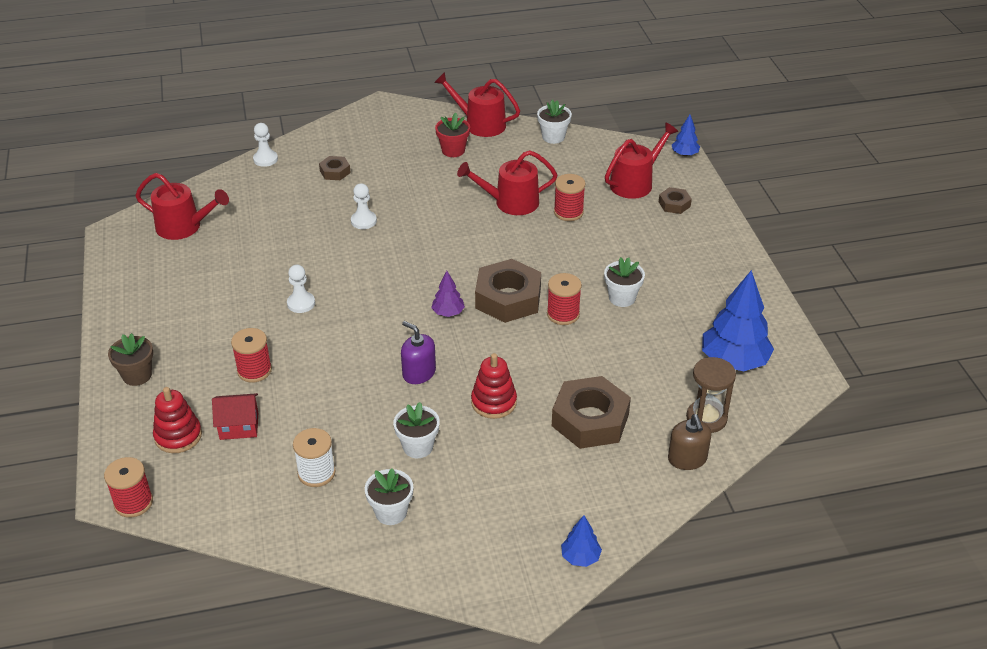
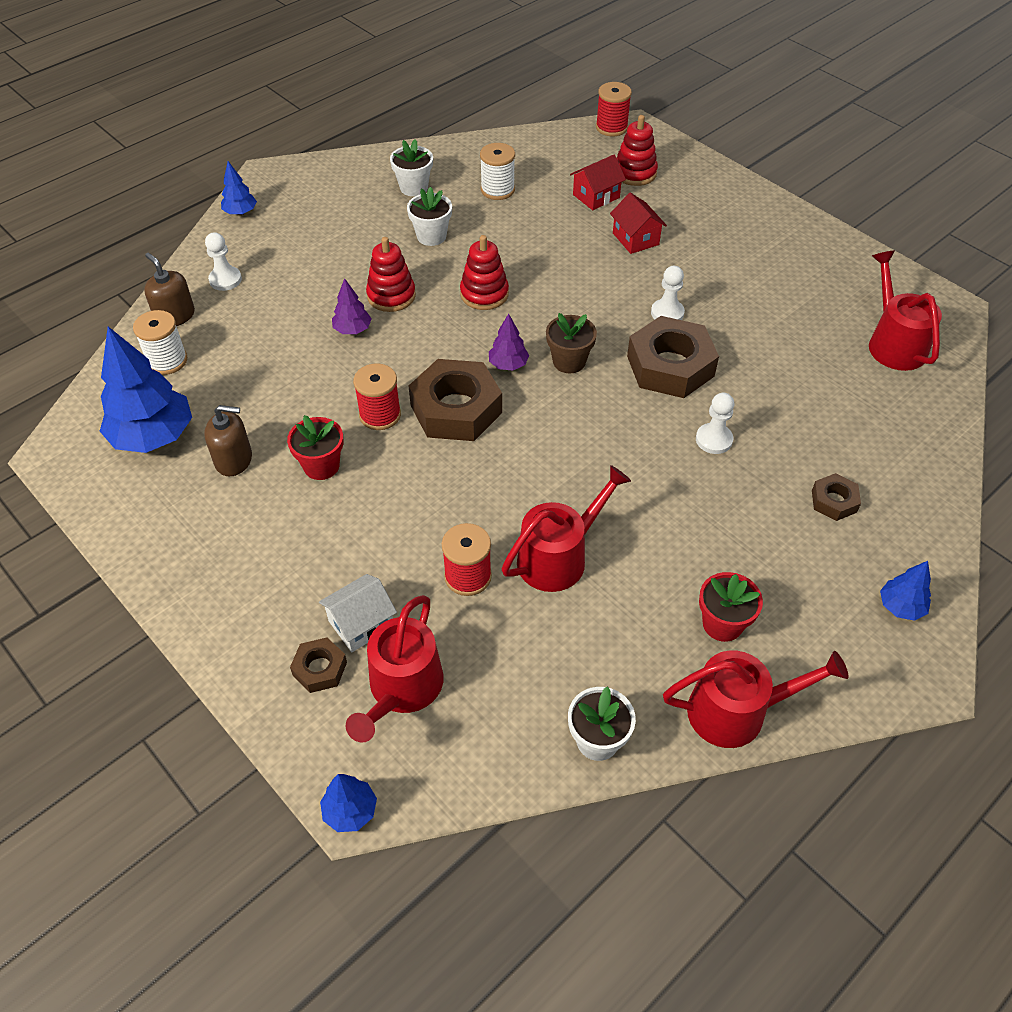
camera: 150 degrees right, 10 degrees up
brown flower pot [108,333,153,386] -> brown flower pot moved to [546,313,597,373]
red watering can [135,173,229,240] -> red watering can turned 90 degrees clockwise [869,251,942,371]
red spool [231,328,272,383] -> red house [610,193,667,254]
white pawn [253,123,278,167] -> white pawn moved to [205,232,242,291]
purple soap dispenser [401,321,436,384] -> red stacking toy [460,235,509,310]
brown nut [552,376,631,449] -> brown nut moved to [627,316,719,398]
white flower pot [604,257,645,307] -> red flower pot [287,415,344,480]
brown hourglass [686,357,736,433] -> white spool [133,310,187,375]
none -> brown soap dispenser [204,405,252,476]
none -> white house [319,574,397,652]
none -> purple tree [332,278,372,334]
none -> blue tree [880,561,931,621]

